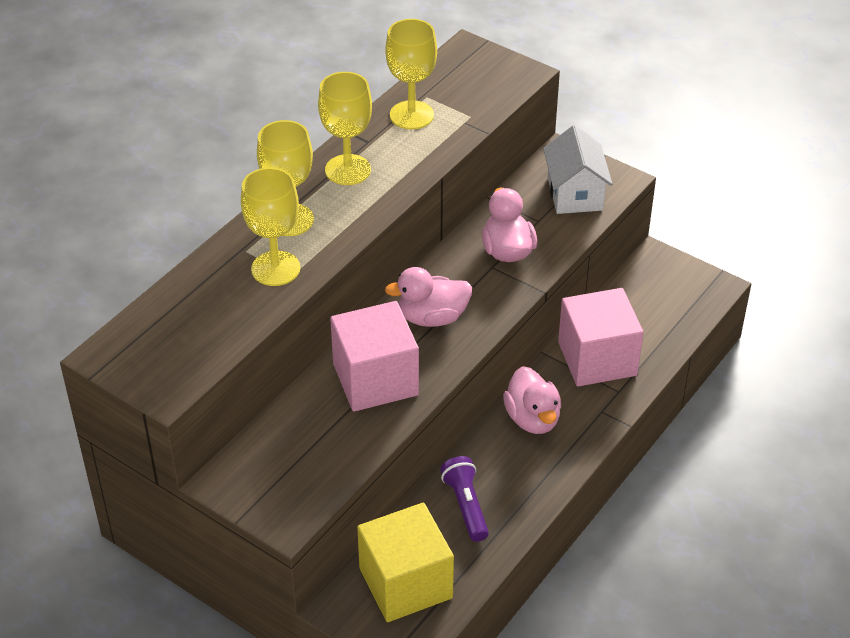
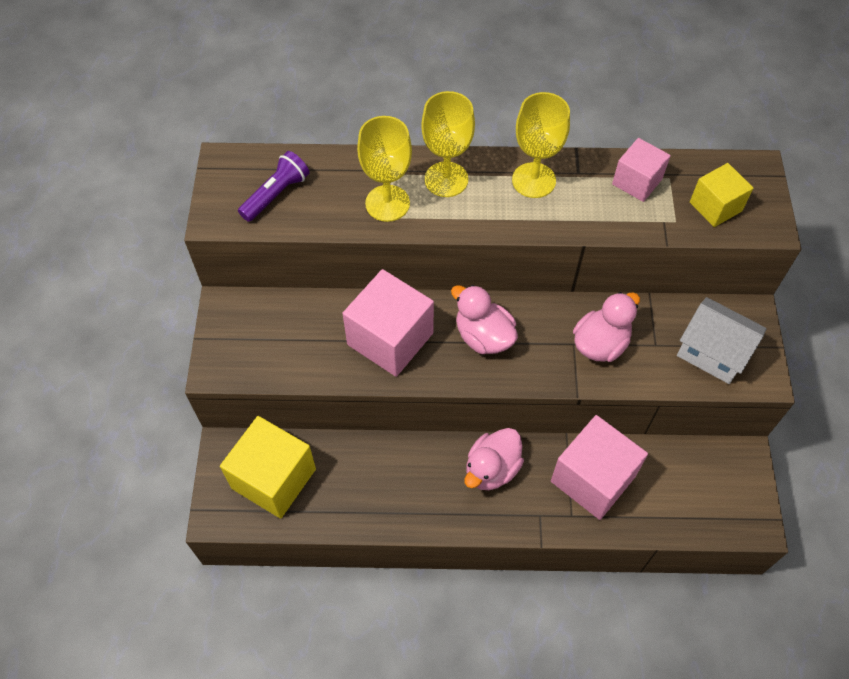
camera: 55 degrees right, 15 degrees up
yellow goblet [385,19,437,130] -> pink cube [612,138,671,202]
purple flashlight [440,456,489,542] -> purple flashlight moved to [238,151,310,222]
white house [543,125,613,214] -> white house turned 75 degrees clockwise [677,297,767,384]
none -> yellow cube [690,163,754,227]

